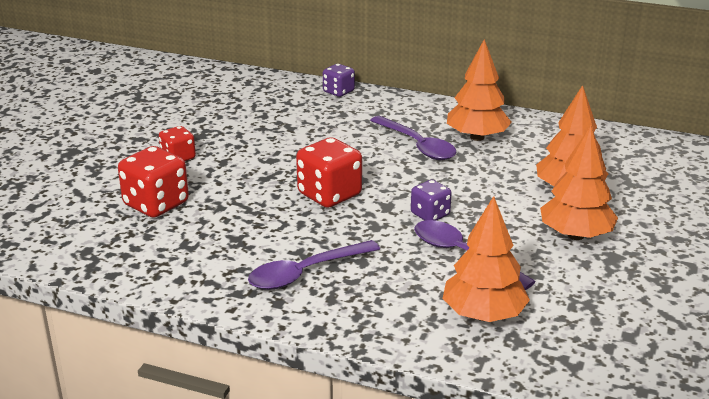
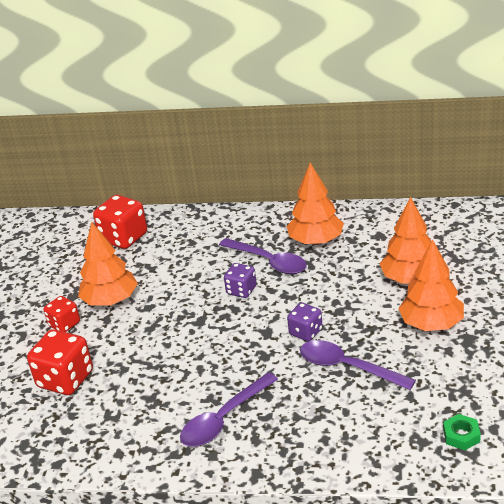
camera: 10 degrees left, 5 degrees up
red dice [296,137,362,208] -> red dice moved to [93,195,147,249]
purple dice [323,64,355,97] -> purple dice moved to [224,263,257,298]
orange tree [442,196,530,322] -> orange tree moved to [78,222,138,306]
none -> green nut [443,414,481,450]

